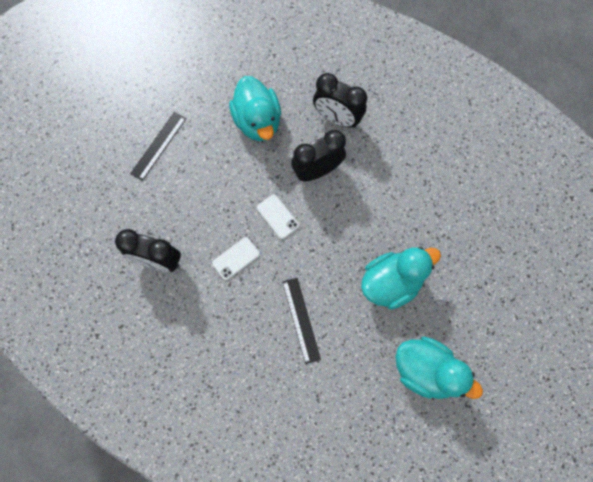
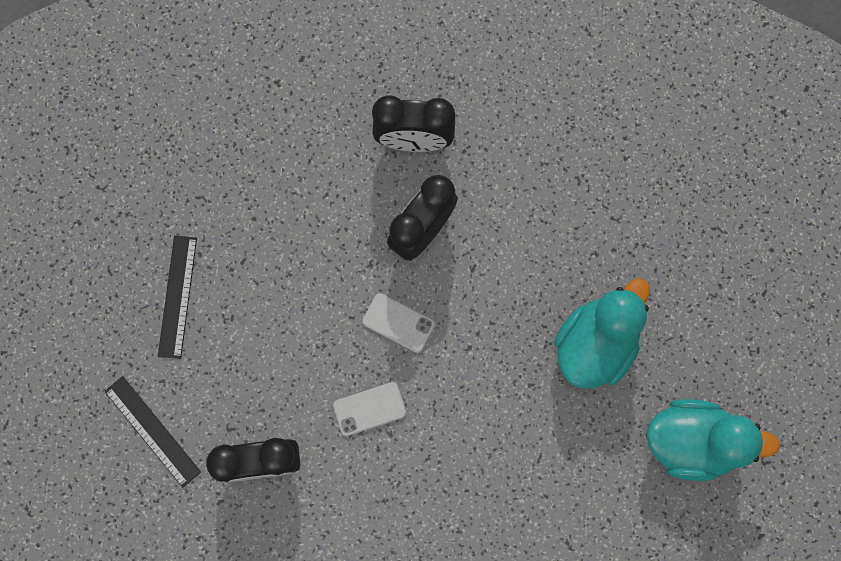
camera: 25 degrees left, 5 degrees up
white phone [212,237,260,280] -> white phone turned 45 degrees clockwise [333,382,406,436]
turquoise duck [229,76,281,141] -> none
black ruler [282,278,321,364] -> black ruler moved to [104,376,201,488]

